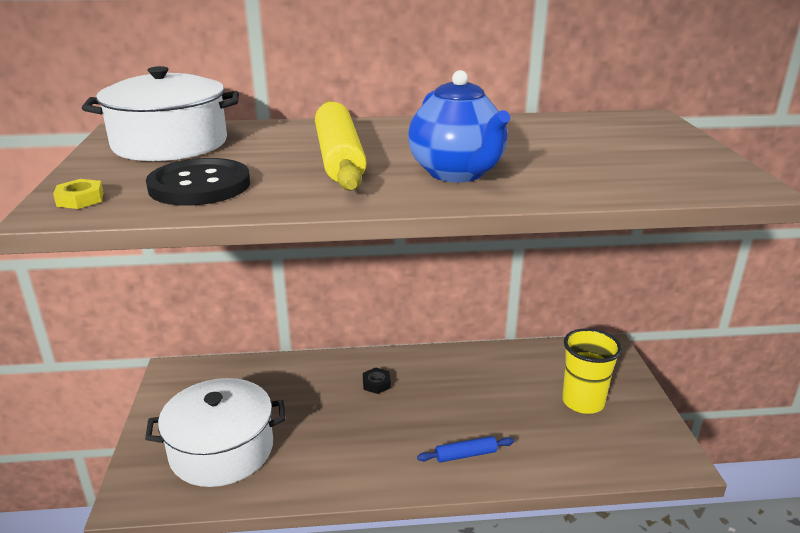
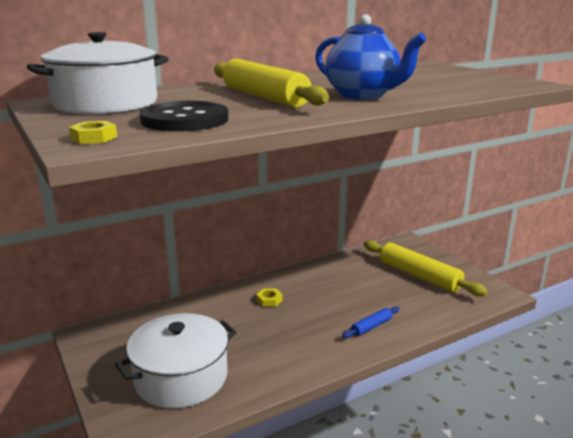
camera: 25 degrees left, 5 degrees down
black nut [363,367,391,394] -> yellow nut [256,288,283,307]
yellow cup [562,328,622,414] -> yellow rolling pin [364,240,488,297]

